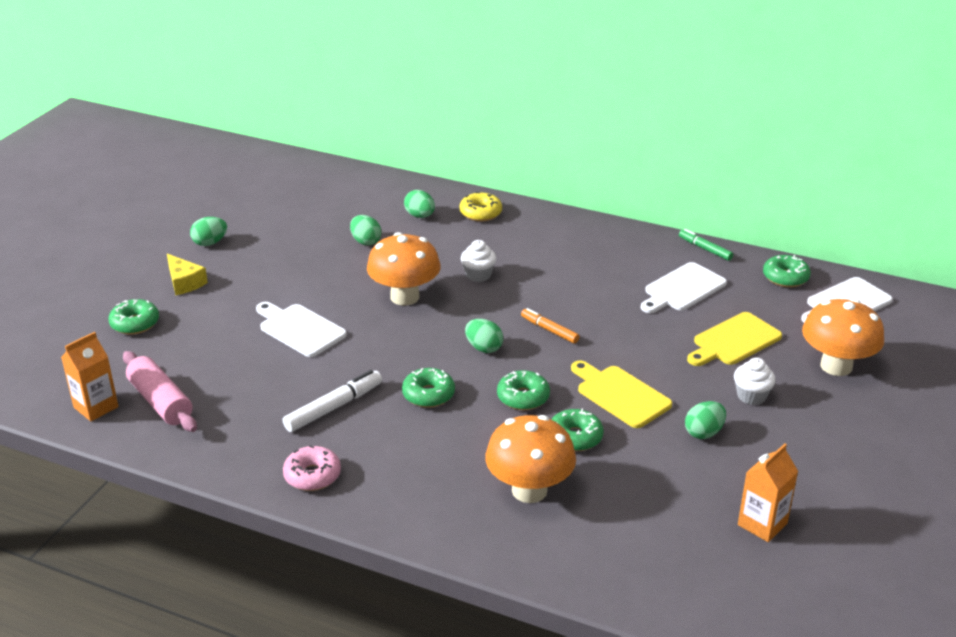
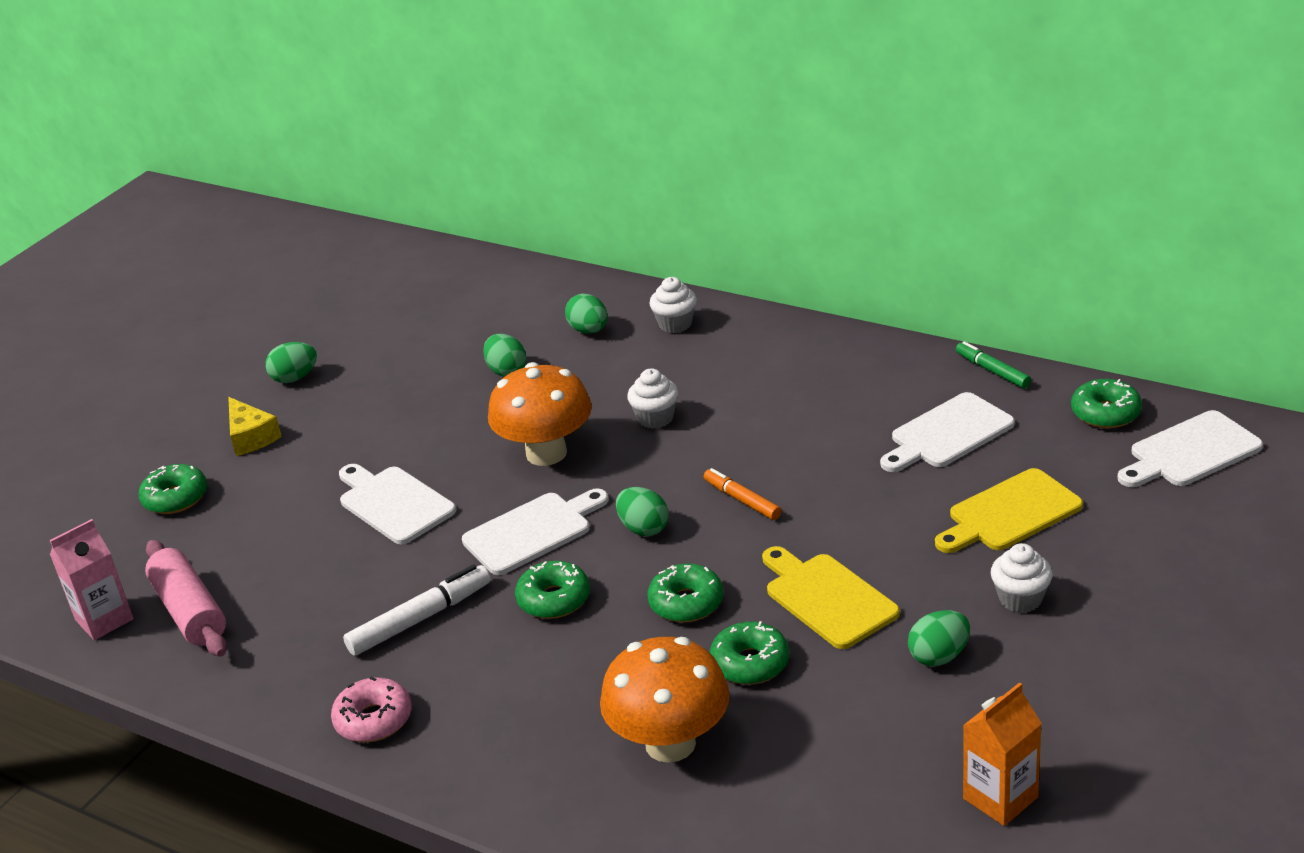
camera: 10 degrees right, 0 degrees up
orange carton [61,332,119,421] -> pink carton [50,519,134,640]
yellow donut [460,192,502,222] -> white cupcake [649,277,697,333]
orange mushroom [802,298,884,376] -> none
none -> white cutting board [462,489,609,575]

